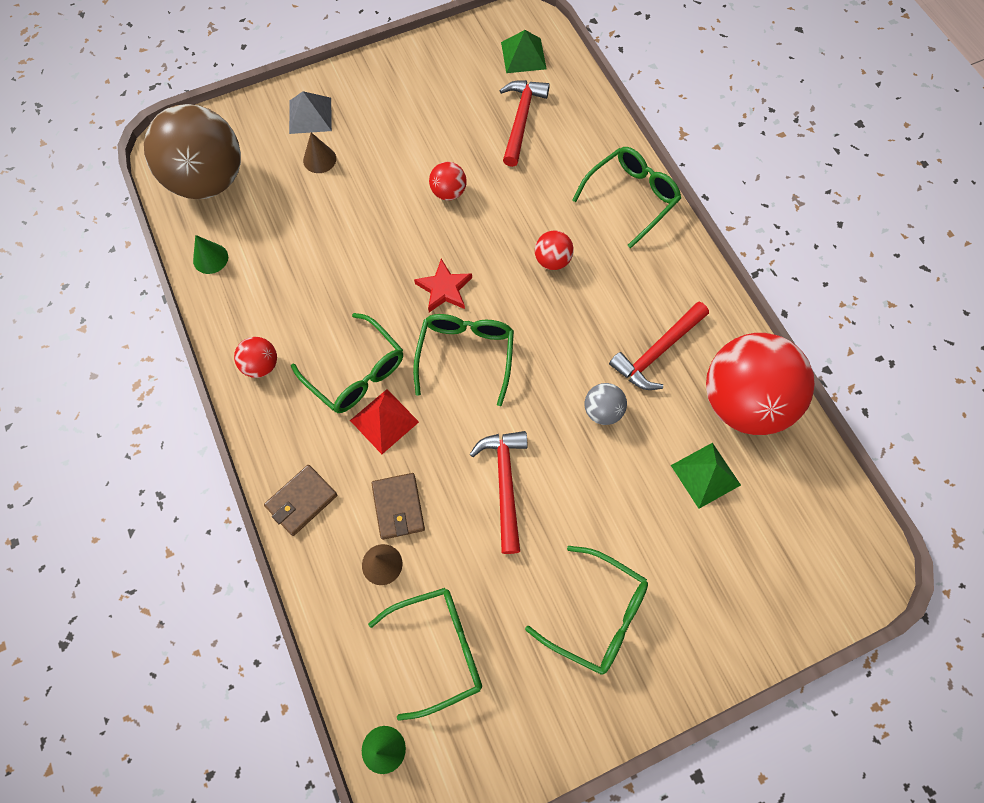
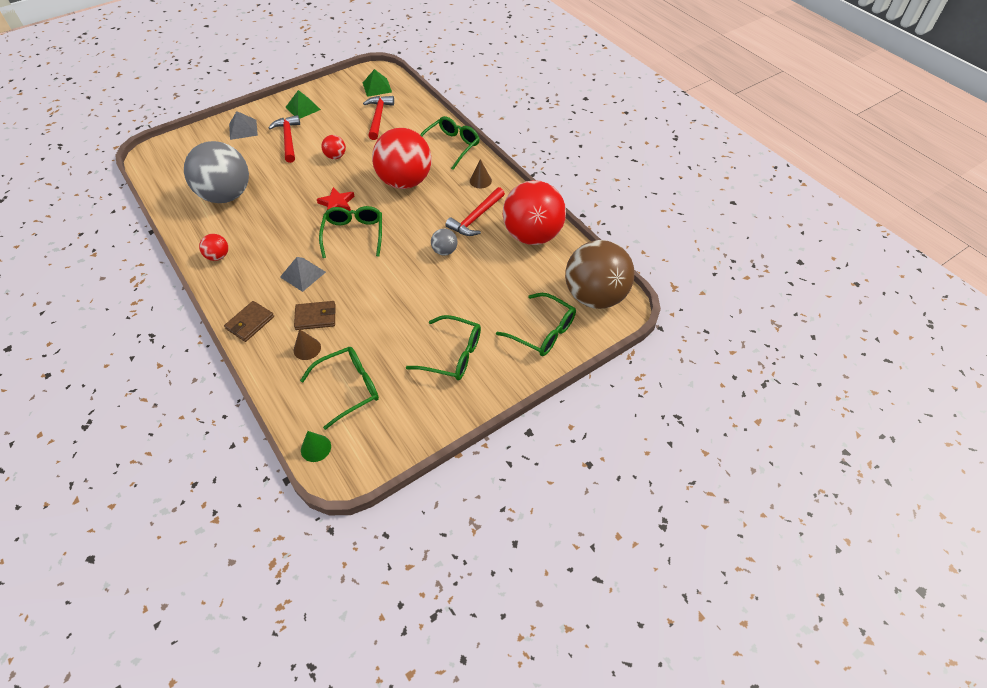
camera: 10 degrees left, 15 degrees down
brown ball [144,104,241,199] -> brown ball moved to [565,240,635,309]
green cone [193,235,228,274] -> none
green glasses [291,313,403,413] -> green glasses moved to [496,293,576,356]
brown cone [303,133,336,173] -> brown cone moved to [470,159,492,188]
red pyramid [350,389,419,454] -> grey pyramid [280,257,326,292]
brown wallet [371,473,425,540] -> brown wallet turned 75 degrees counterclockwise [294,301,336,330]
red hammer [470,431,527,554] -> red hammer moved to [268,115,300,163]
red ball [535,231,574,270] -> red ball [372,128,432,189], size x2.36
green pyramid [671,443,741,509] -> green pyramid moved to [286,90,321,119]
none -> grey ball [184,141,249,203]

